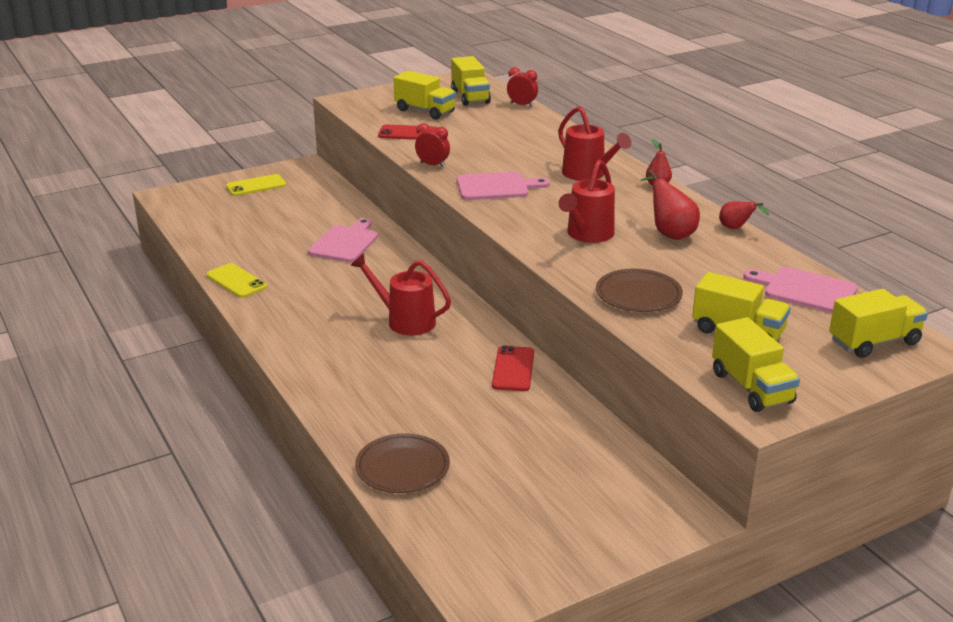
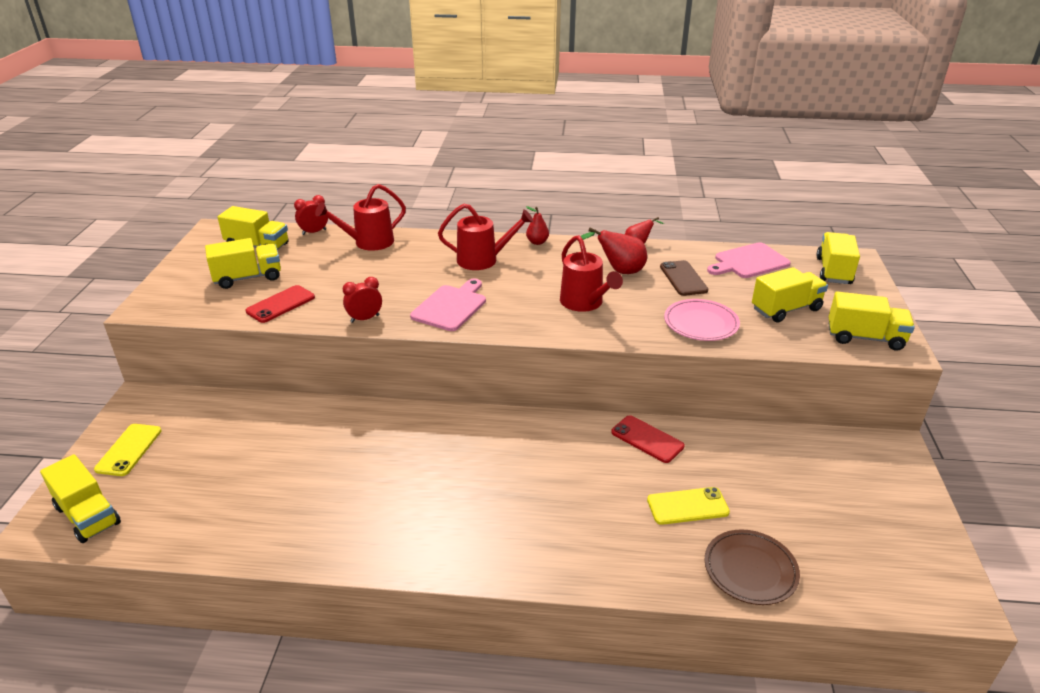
camera: 55 degrees left, 5 degrees up
yellow phone [206,263,267,298] -> yellow phone moved to [647,487,730,525]
pink cutting board [308,218,378,262] -> none
red watering can [350,253,451,336] -> red watering can moved to [315,184,406,251]
brown plate [596,269,683,312] -> pink plate [664,299,740,341]
none -> yellow truck [40,454,121,543]
none -> brown phone [660,260,708,296]

